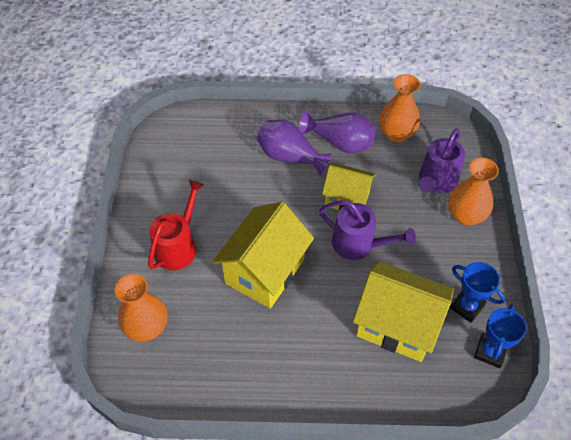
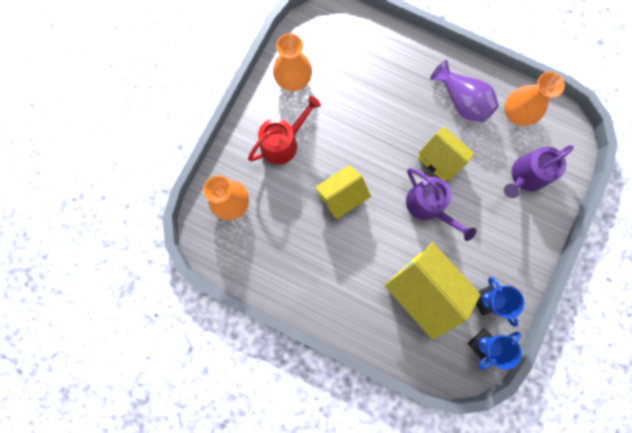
camera: 25 degrees right, 25 degrees up
yellow house [212,202,314,309] -> yellow house [315,165,371,219], size x0.63
purple vase [257,119,332,176] -> none
orange vase [448,158,499,226] -> orange vase moved to [273,33,312,91]

